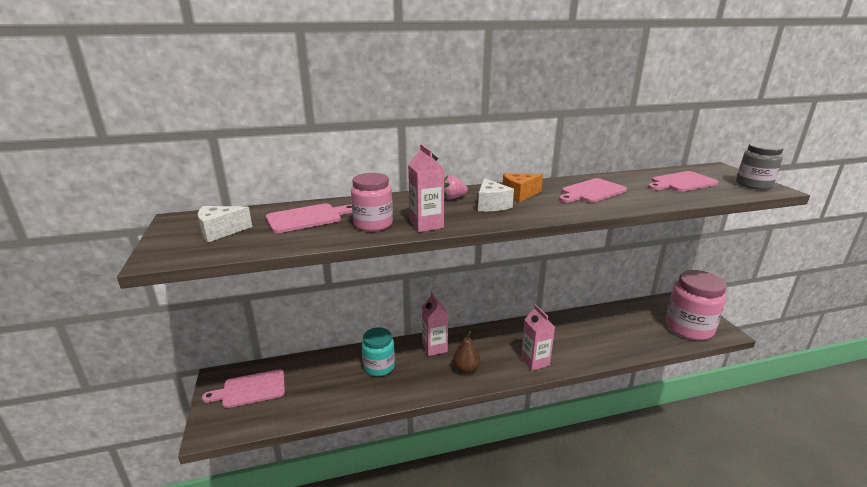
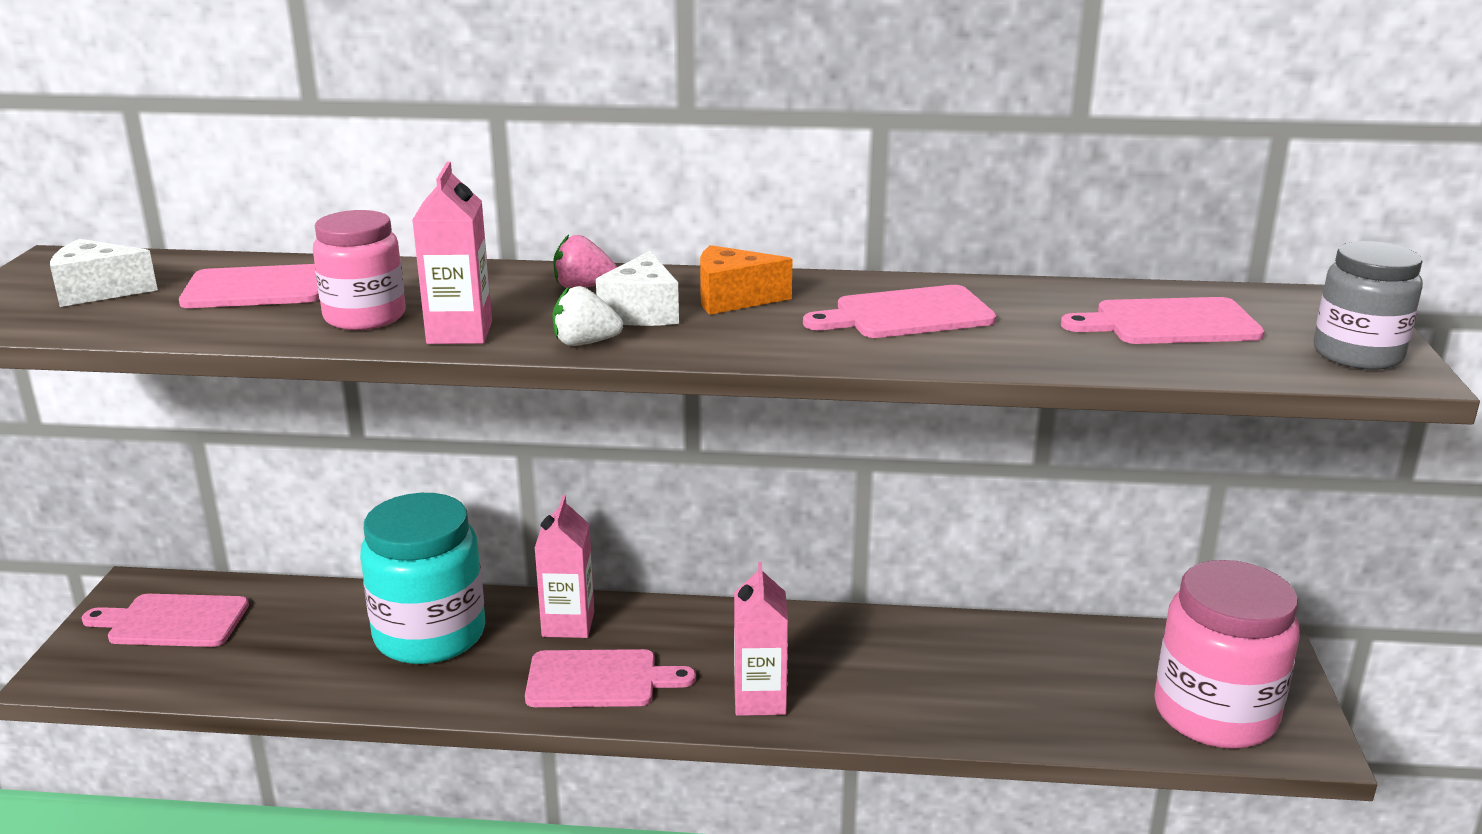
camera: 20 degrees right, 0 degrees up
turquoise jar [362,327,395,376] -> turquoise jar [360,493,485,664], size x1.62
brown pear [453,331,480,374] -> pink cutting board [525,649,696,707]
none -> white strawberry [552,286,623,346]

